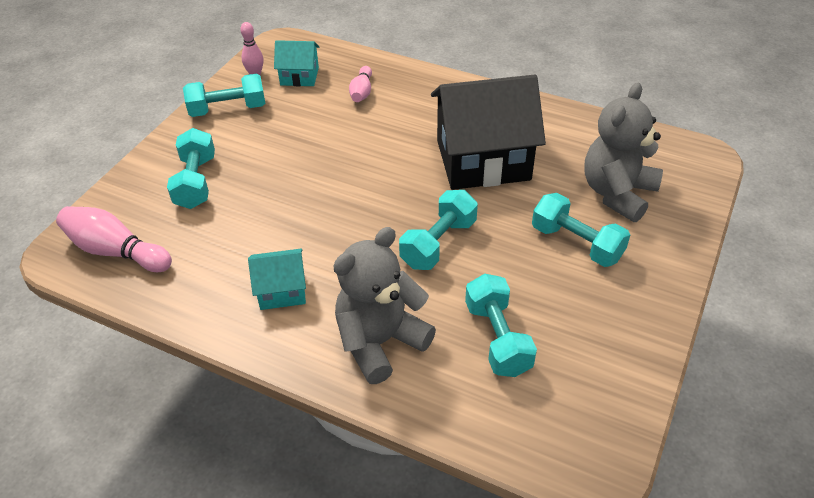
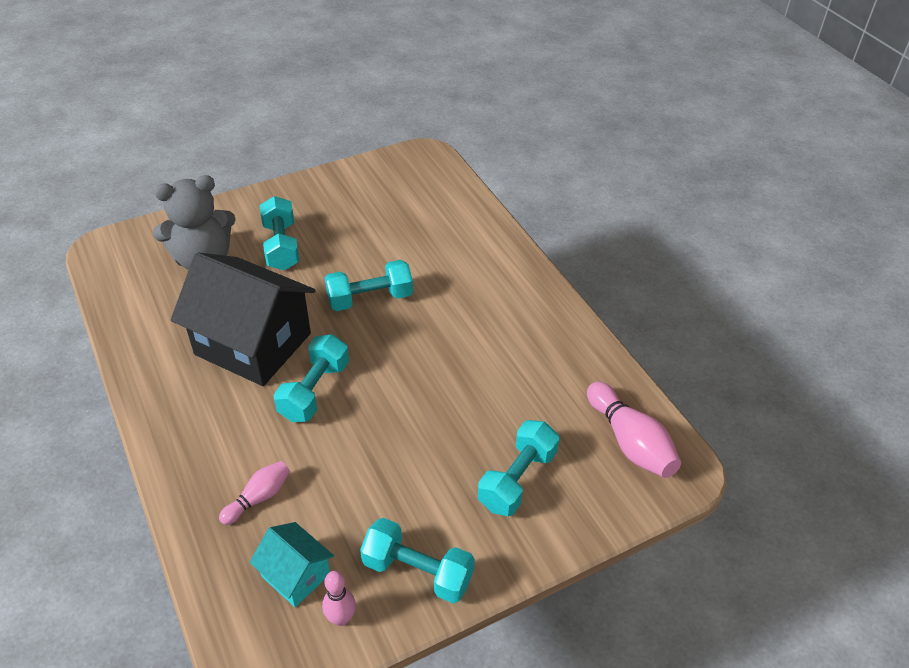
camera: 145 degrees left, 0 degrees up
turquoise house [248,249,306,310] -> none
grey teddy bear [333,227,436,384] -> none
turquoise dumbbell [465,274,537,377] -> turquoise dumbbell moved to [274,334,349,422]

